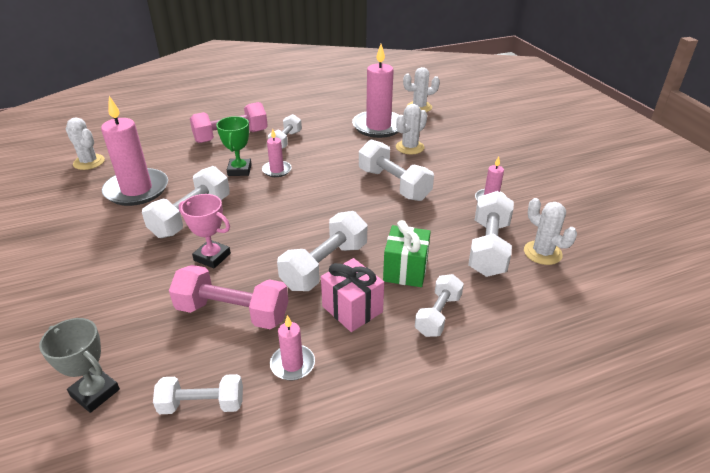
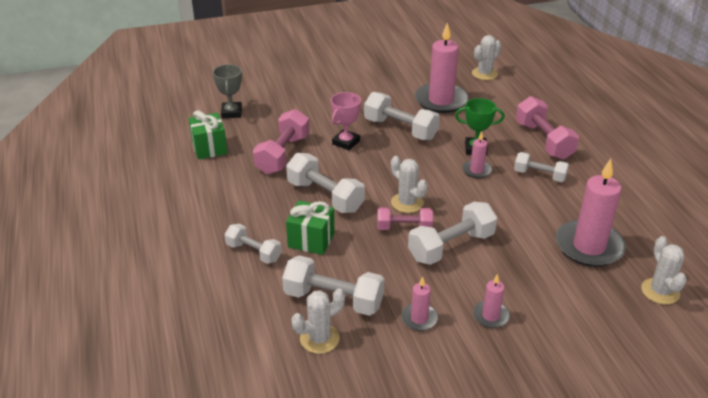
camera: 95 degrees right, 0 degrees up
grey trophy [39,318,120,413] -> grey trophy turned 45 degrees counterclockwise [213,64,242,118]
white dumbbell [153,374,243,414] -> green gift [189,110,227,160]
pink candle [270,315,315,380] -> pink candle moved to [473,274,510,328]
pink gift [321,258,384,332] -> none
white cactus [396,104,427,154] -> white cactus moved to [391,156,428,213]
none -> pink dumbbell [377,207,433,230]

